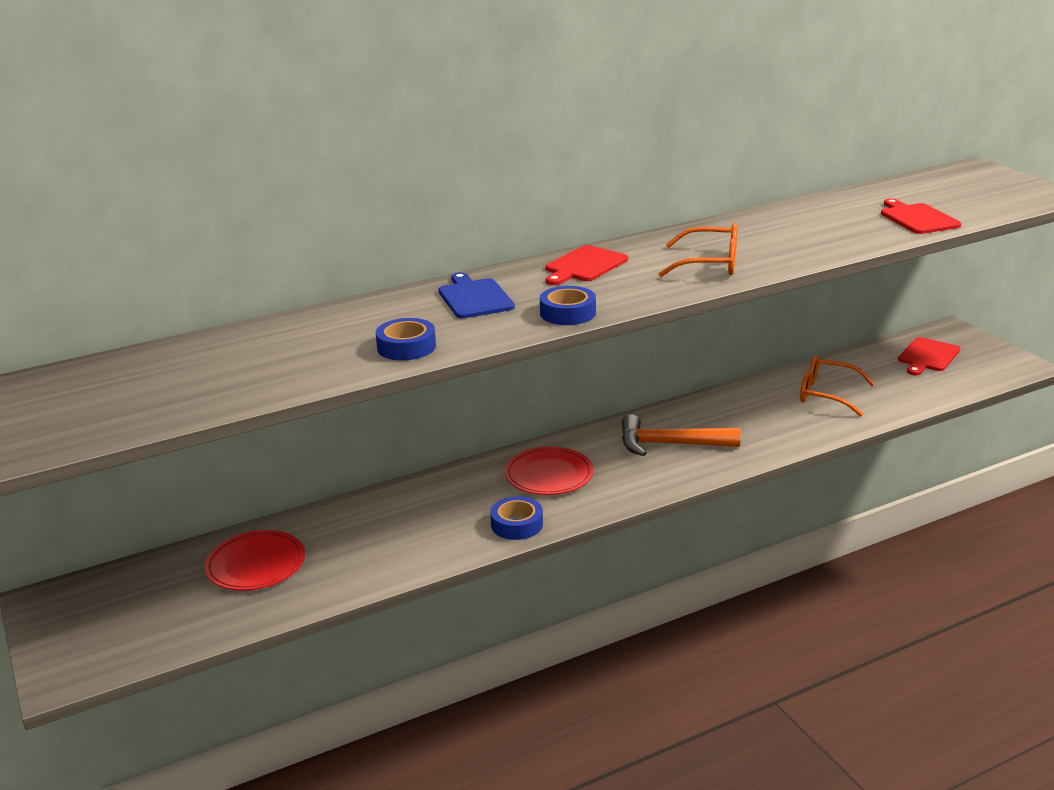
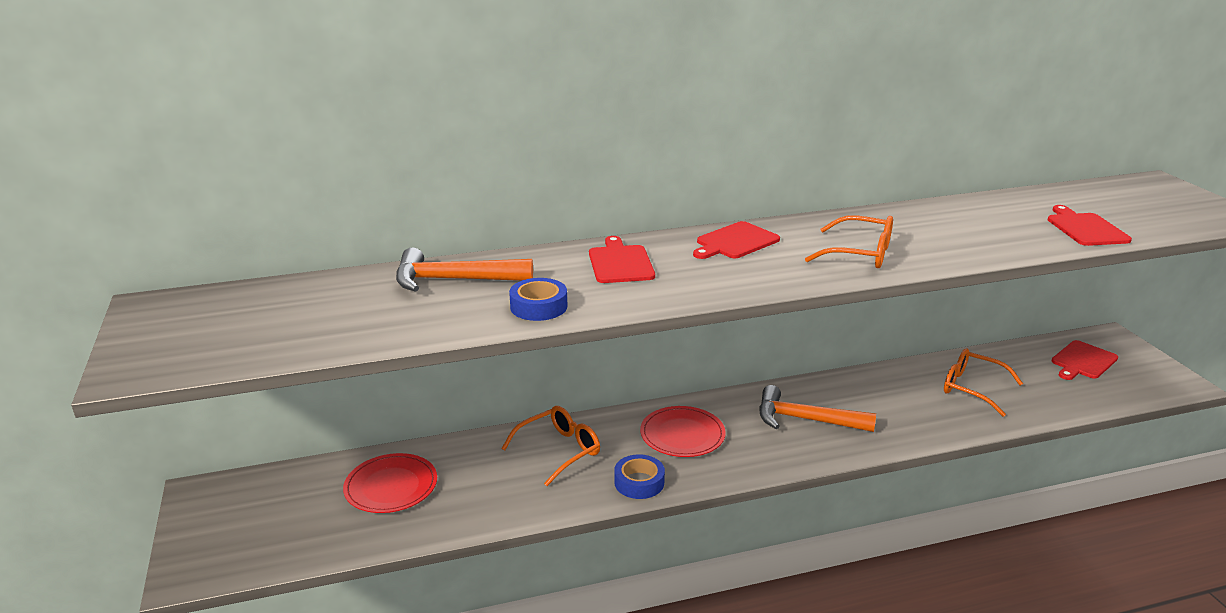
camera: 10 degrees right, 0 degrees up
blue cutting board [439,272,515,318] -> red cutting board [589,236,655,283]
blue tape [540,286,596,325] -> none
none -> orange hammer [396,247,533,292]
none -> orange glasses [501,406,600,486]

